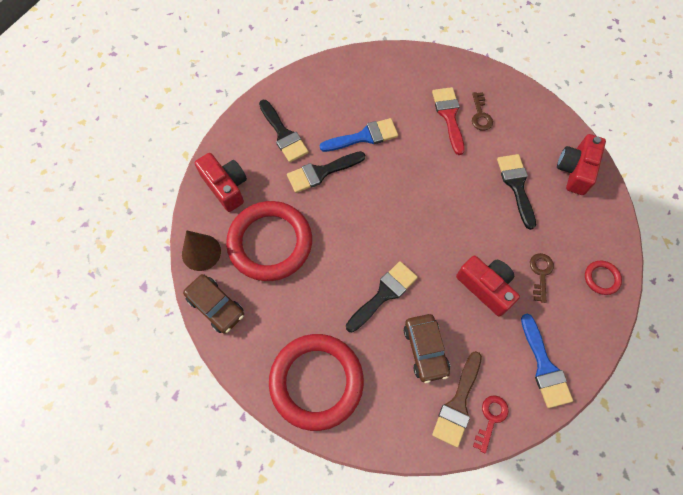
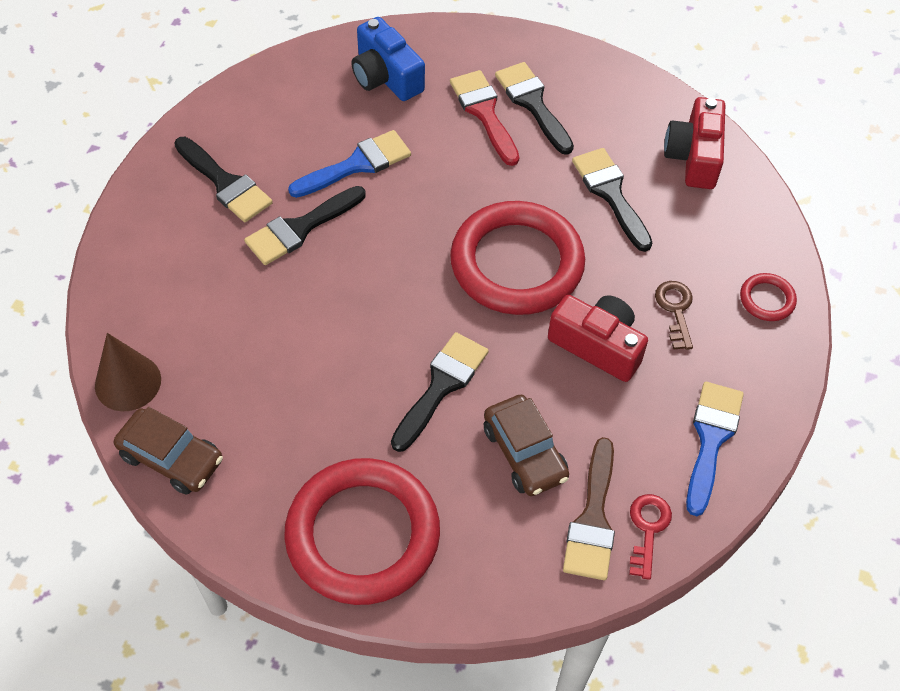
camera: 15 degrees left, 10 degrees down
red camera [195,153,247,212] -> none
red ring [226,201,312,281] -> red ring moved to [450,201,585,315]
brown key [472,92,493,131] -> black brush [495,62,574,155]
blue brush [521,314,573,408] -> blue brush turned 135 degrees counterclockwise [686,382,744,516]
none -> blue camera [351,17,425,101]

